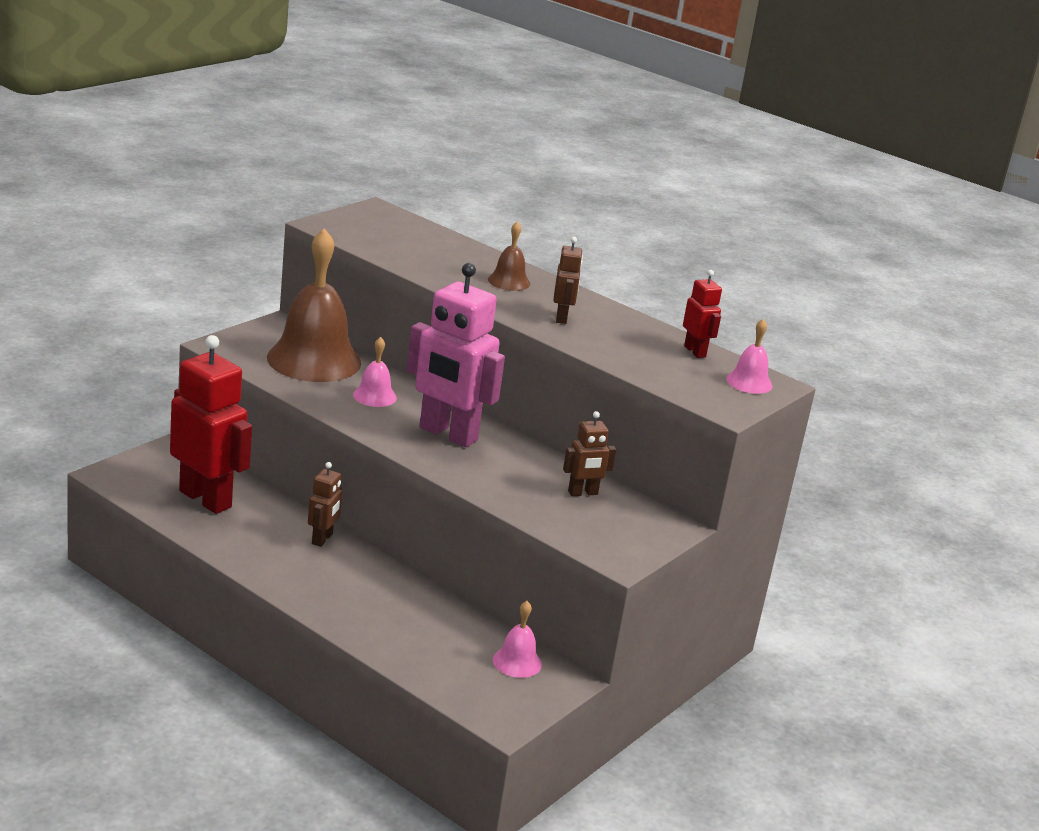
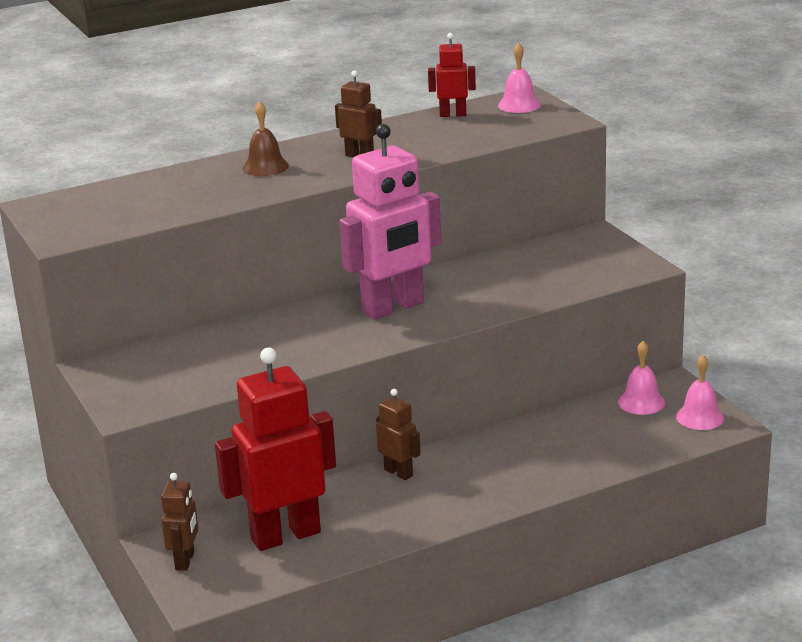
camera: 60 degrees left, 0 degrees up
brown bell [267,228,361,382] -> none
pink bell [353,337,397,407] -> pink bell moved to [676,355,724,430]
brown robot [563,411,616,496] -> brown robot moved to [161,473,198,571]

